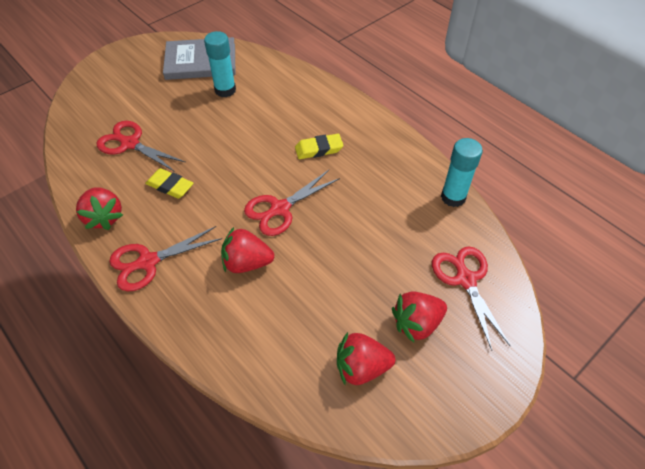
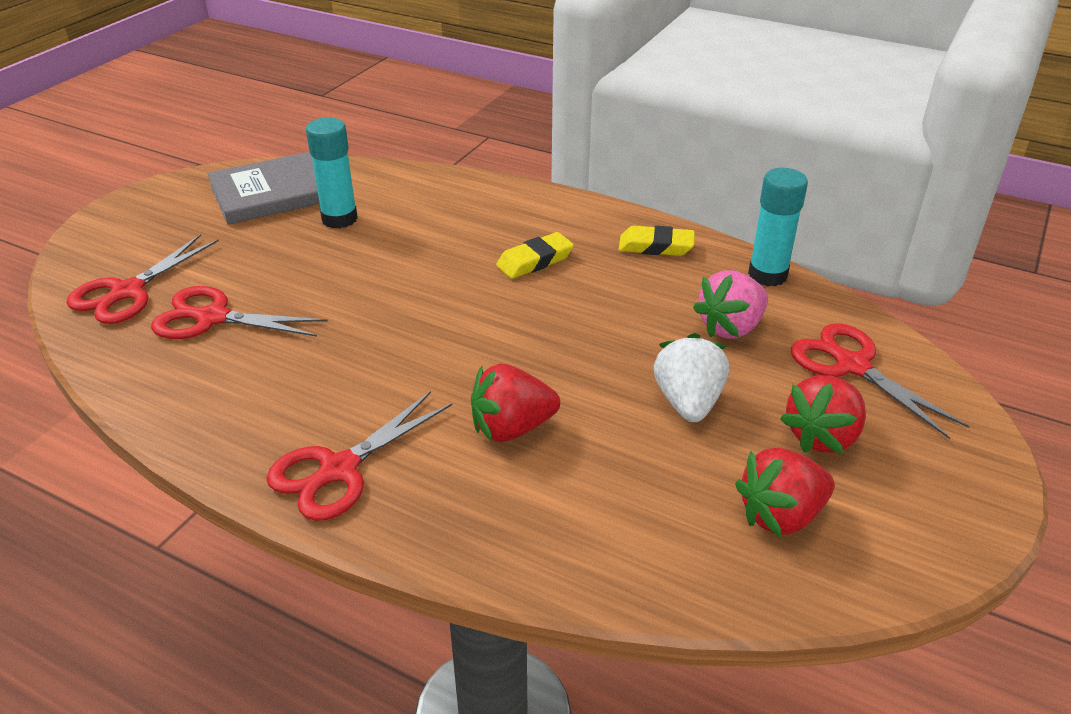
camera: 20 degrees left, 15 degrees down
red strawberry [76,187,123,230] -> none
yellow eraser [145,168,193,199] -> yellow eraser moved to [618,226,695,256]
red scissors [244,170,340,236] -> red scissors moved to [66,234,219,324]
none -> white strawberry [654,333,729,422]
none -> pink strawberry [693,270,768,339]

